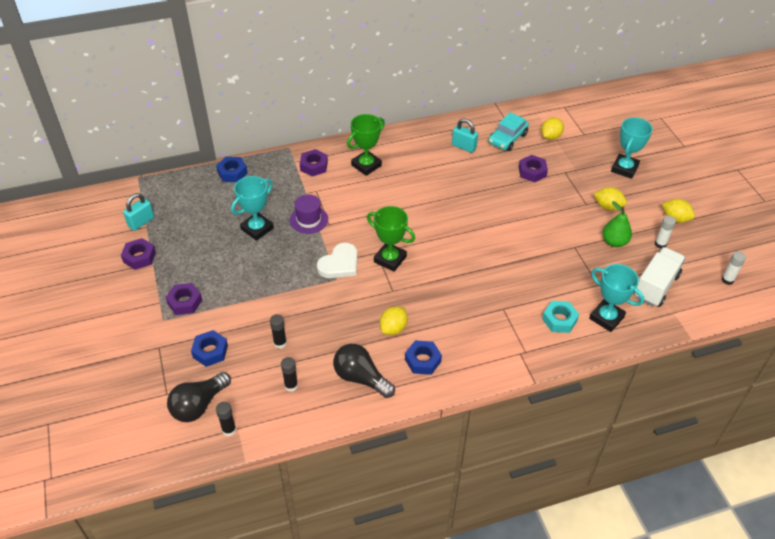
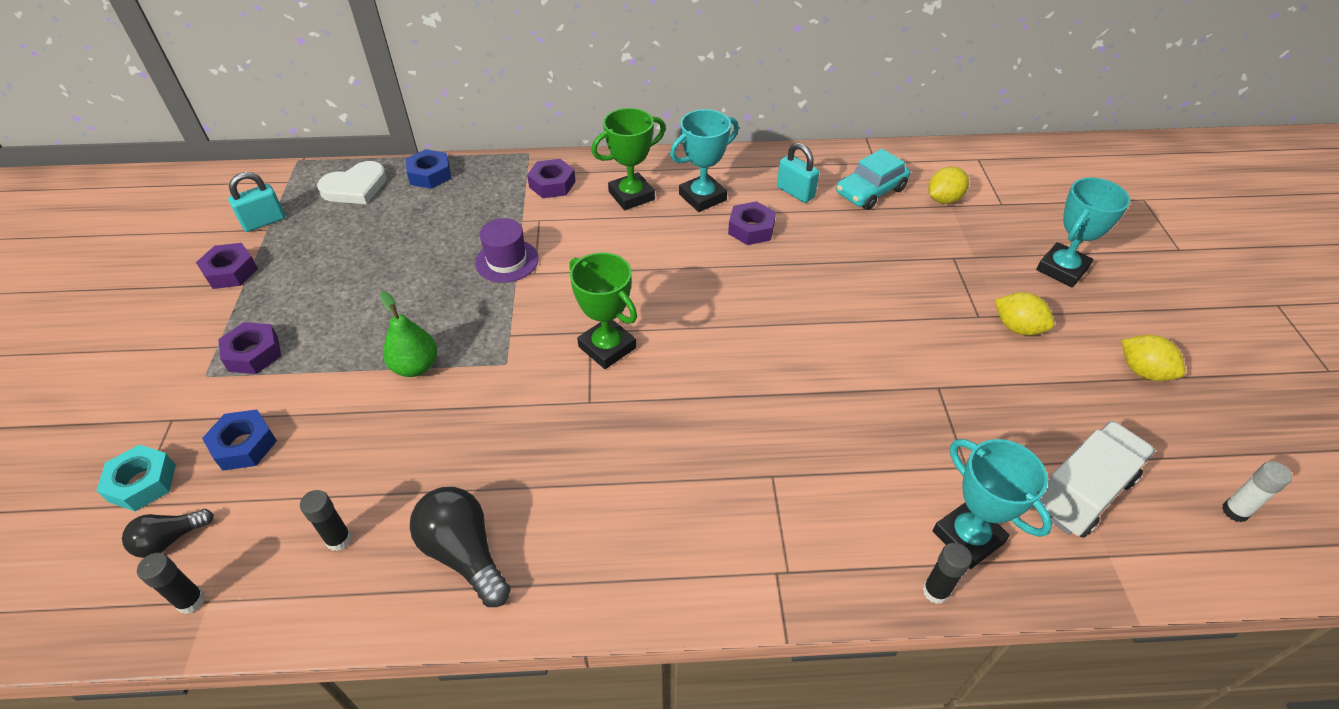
camera: 15 degrees right, 0 degrees up
black light bulb [167,372,231,422] -> black light bulb [122,509,214,558], size x0.59
turquoise trophy [231,176,274,241] -> turquoise trophy moved to [670,109,739,212]
black glue stick [270,314,287,349] -> black glue stick moved to [922,543,972,604]
white heart [317,243,357,278] -> white heart moved to [317,161,387,204]
yellow lemon [380,306,408,335] -> none
blue nut [405,340,442,375] -> none
purple nut [519,155,548,182] -> purple nut moved to [728,201,776,245]
turquoise nut [542,301,579,333] -> turquoise nut moved to [96,445,176,511]
green pear [602,201,632,247] -> green pear moved to [380,291,437,377]
white glue stick [655,216,676,249] -> none

